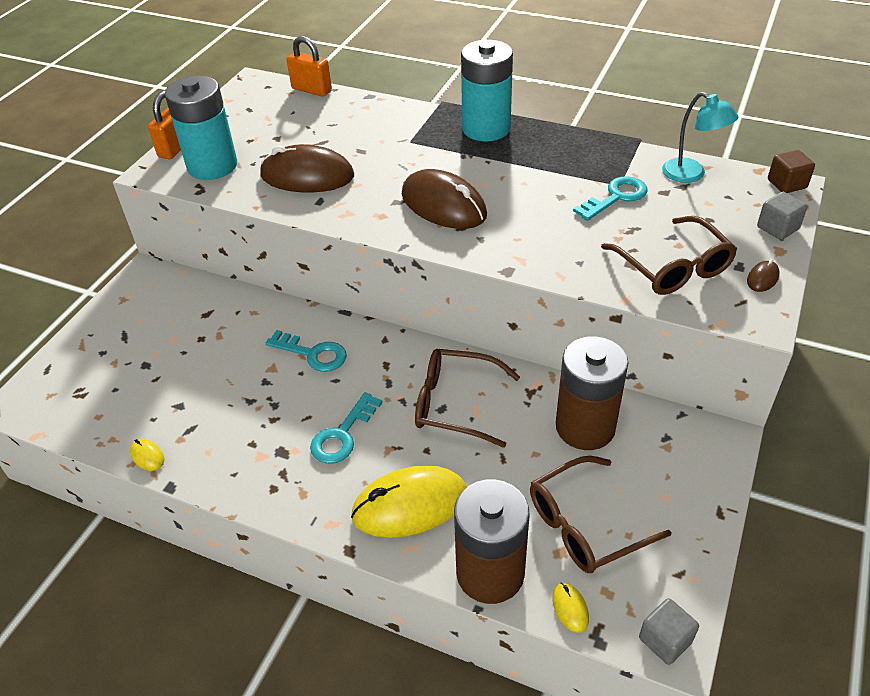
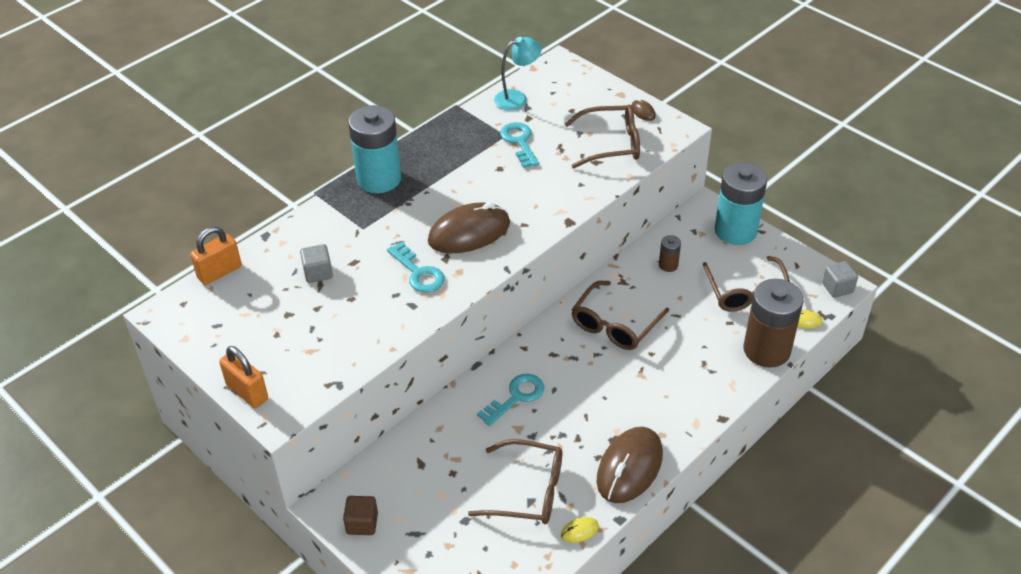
camera: 70 degrees left, 0 degrees up
turquoise battery [165,76,237,180] -> turquoise battery moved to [714,162,767,245]
brown mouse [260,144,354,193] -> brown mouse moved to [597,427,663,503]
turquoise key [310,392,383,464] -> turquoise key moved to [387,242,445,293]
yellow mouse [351,465,467,538] -> none
brown battery [556,336,628,450] -> brown battery [659,235,681,272], size x0.44
grey cube [757,192,807,240] -> grey cube moved to [300,244,333,283]
brown cube [768,150,815,193] -> brown cube moved to [343,496,378,535]
none -> brown glasses [468,439,562,524]

